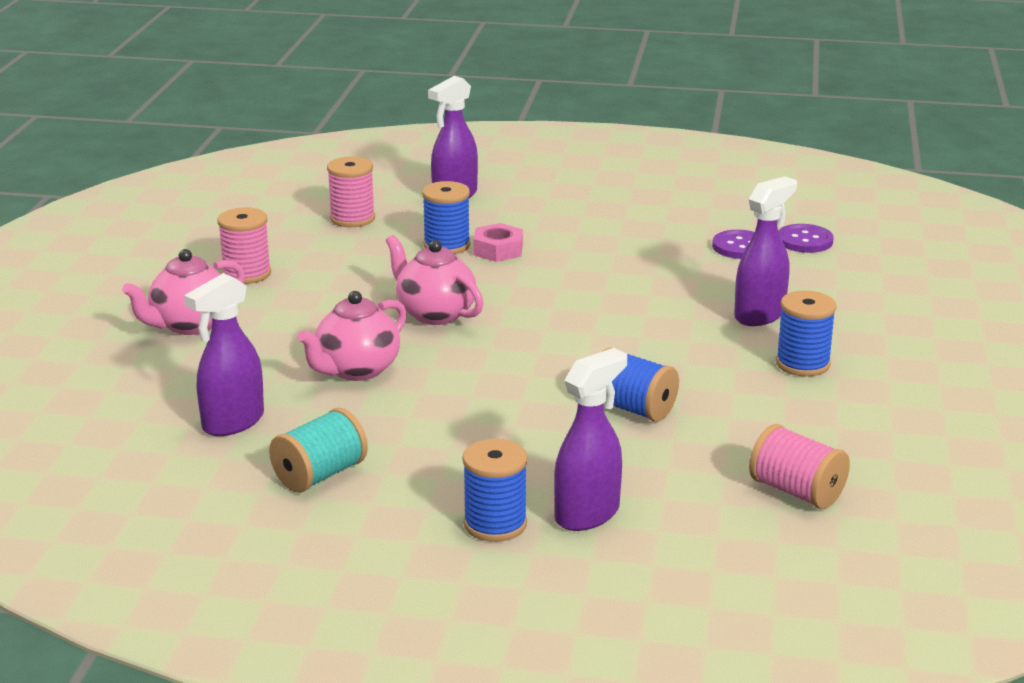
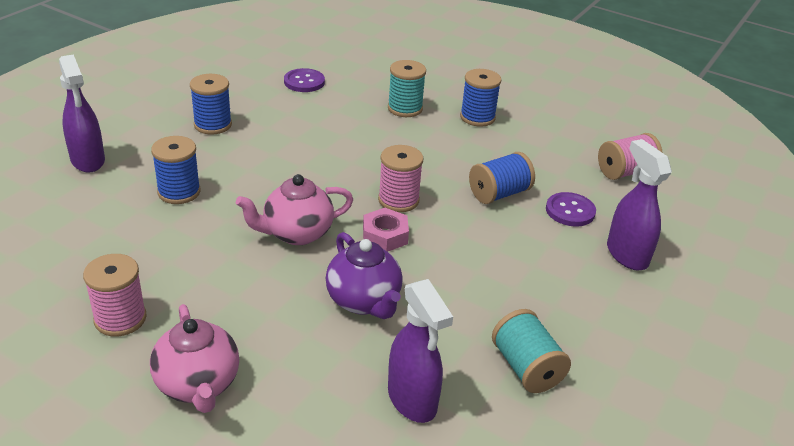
camera: 70 degrees left, 10 degrees up
pink teapot [298,291,407,381] -> purple teapot [326,232,403,319]
pink spool [327,156,375,227] -> pink spool moved to [378,145,423,212]
blue spool [462,439,528,542] -> blue spool moved to [190,74,232,134]
pink nut [473,223,523,262] -> pink nut moved to [363,208,409,252]
purple spray bottle [734,176,797,326] -> turquoise spool [388,60,426,117]
purple button [778,224,834,253] -> purple button moved to [546,192,596,227]

